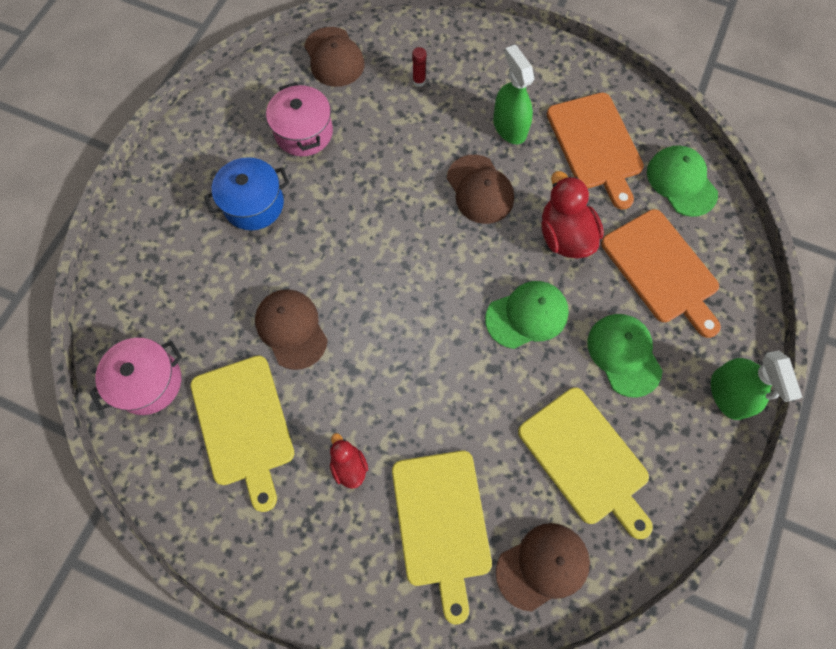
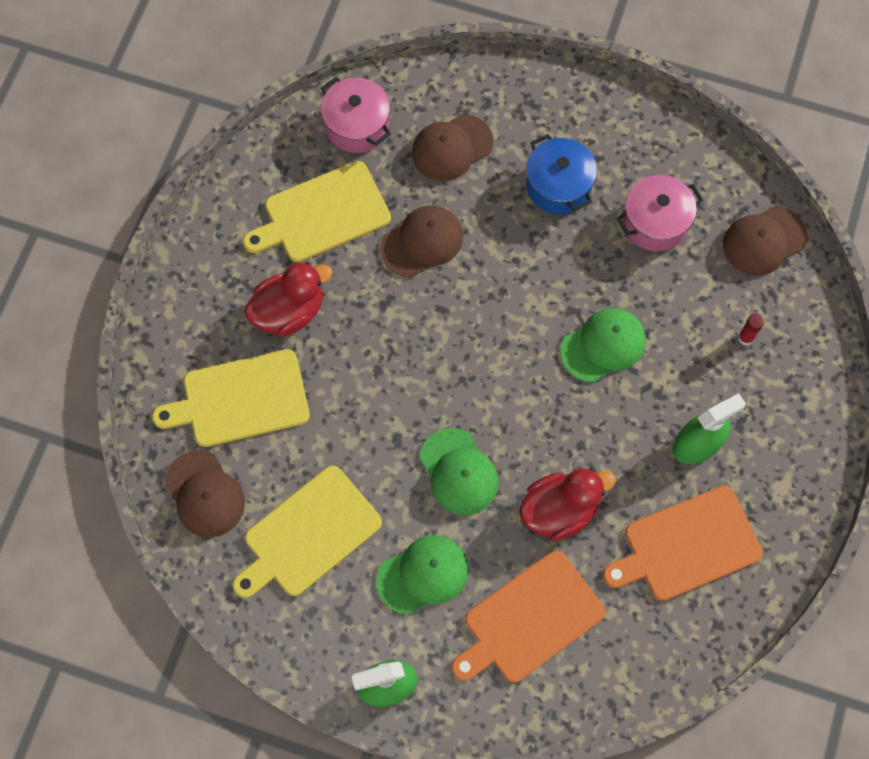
camera: 85 degrees right, 0 degrees up
red duck [330,433,368,489] -> red duck [244,262,332,337], size x1.78
brown cap [447,155,514,224] -> brown cap moved to [412,114,493,181]
green cap [647,145,718,217] -> green cap moved to [560,308,646,382]

